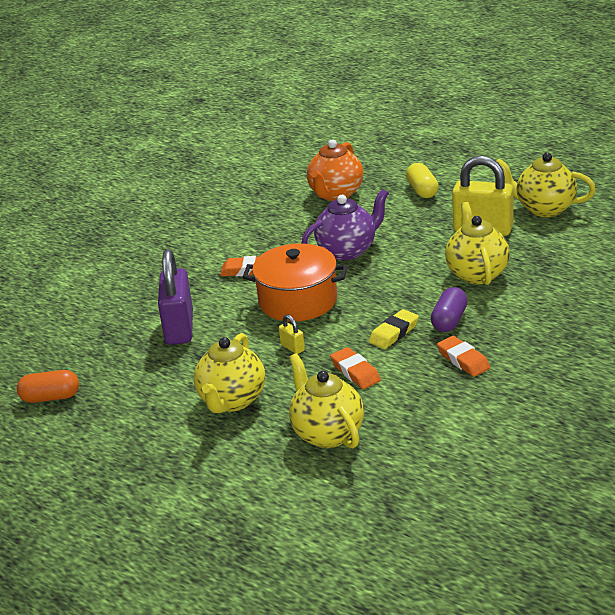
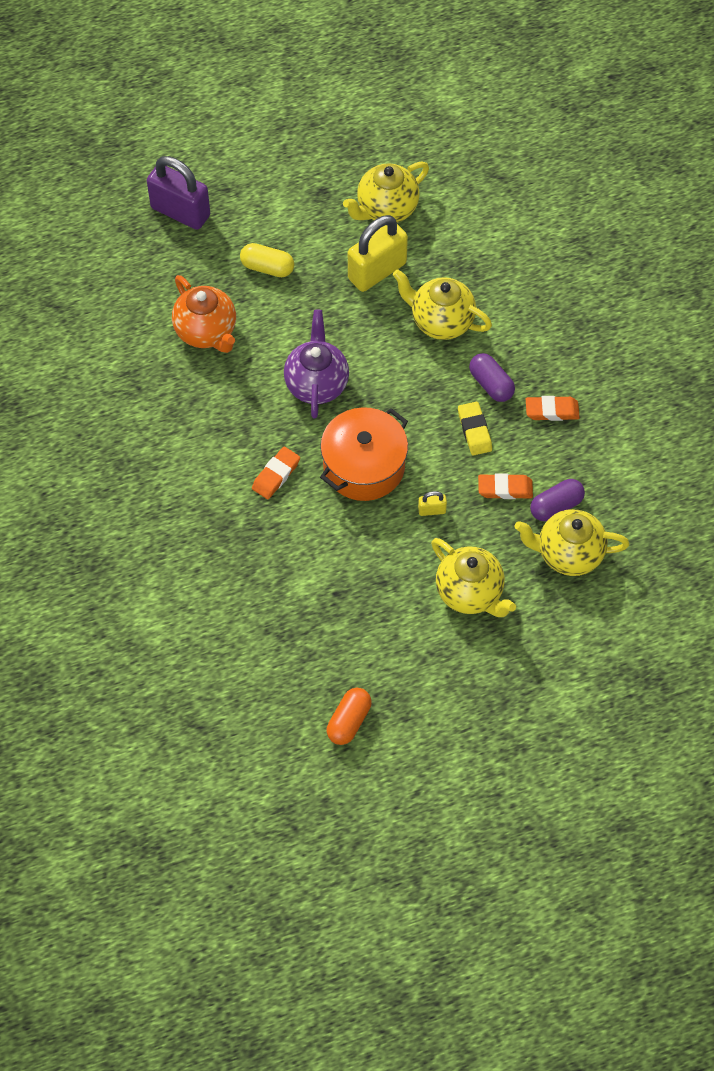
camera: 60 degrees left, 30 degrees up
purple padlock [158,249,193,345] -> purple padlock moved to [147,156,210,230]
none -> purple capsule [530,479,585,521]

